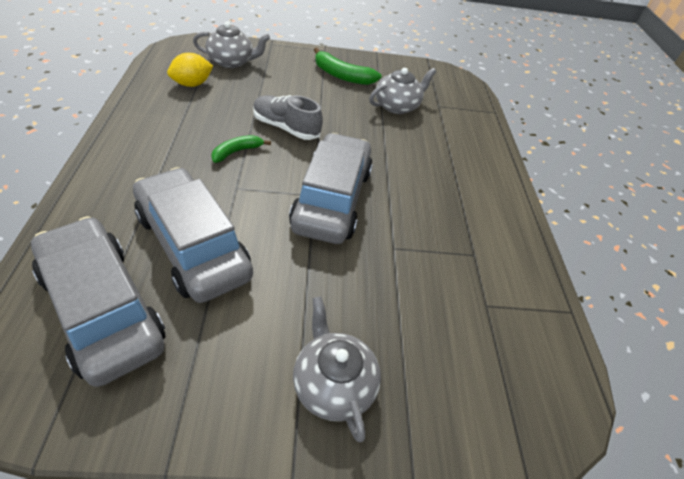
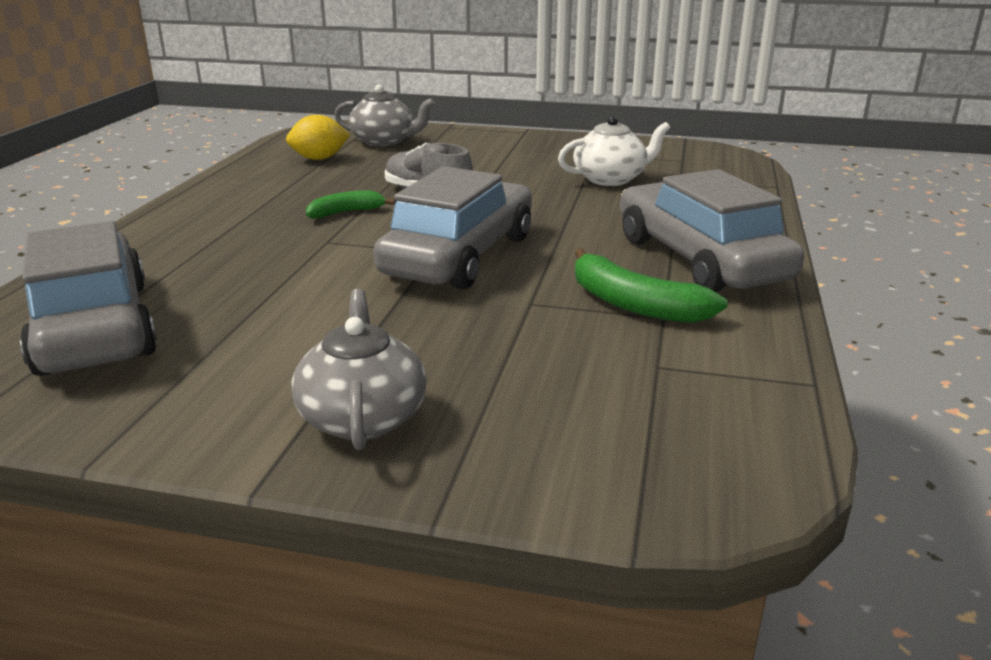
camera: 20 degrees right, 20 degrees down
grey car [133,167,253,303] -> grey car moved to [620,169,804,292]
green banana [314,48,382,85] -> green banana moved to [574,248,728,323]
grey teapot [369,68,436,114] -> white teapot [558,115,670,186]

